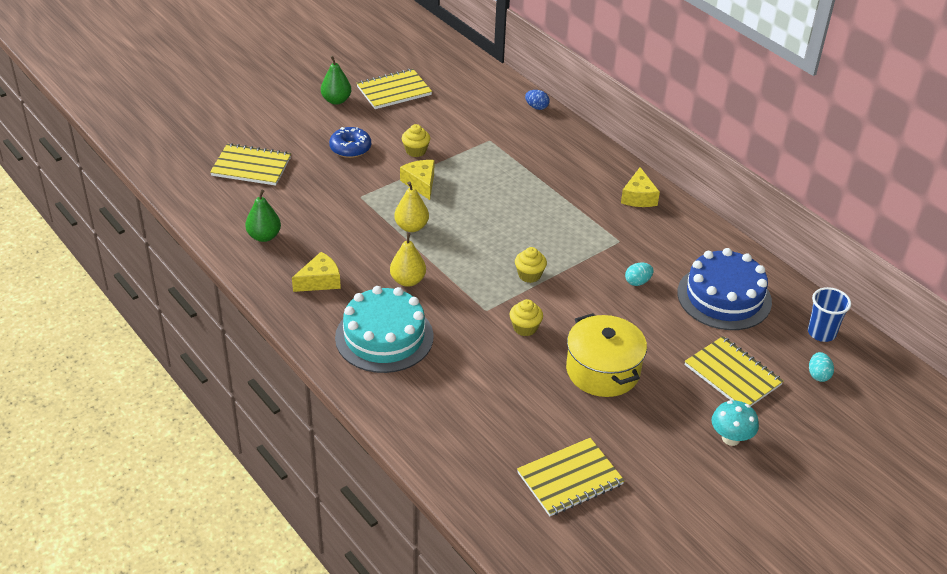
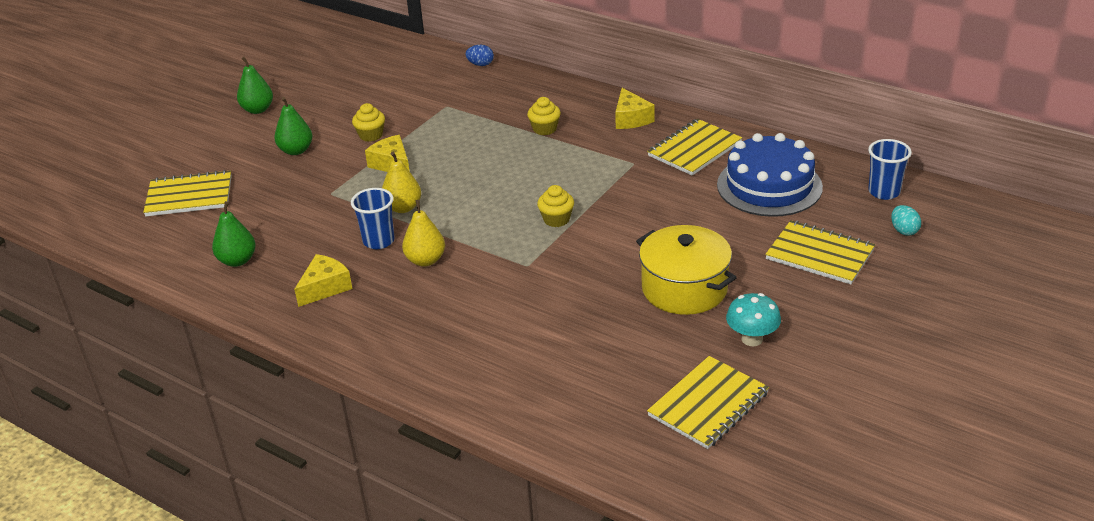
camera: 15 degrees left, 5 degrees down
blue donut [329,127,371,158] -> green pear [275,97,313,155]
turquoise cake [335,286,434,373] -> none
yellow notebook [357,69,432,109] -> yellow notebook moved to [647,119,742,176]
yellow cupcake [510,299,543,336] -> yellow cupcake moved to [527,97,561,135]
turquoise egg [625,263,653,286] -> none
turquoise mushroom [712,400,759,446] -> turquoise mushroom moved to [726,293,781,346]
none -> blue cup [351,188,395,249]

